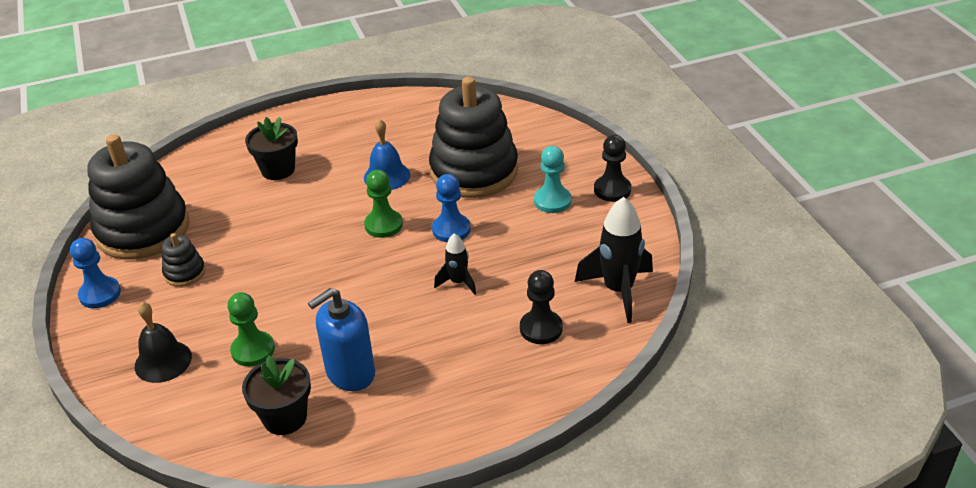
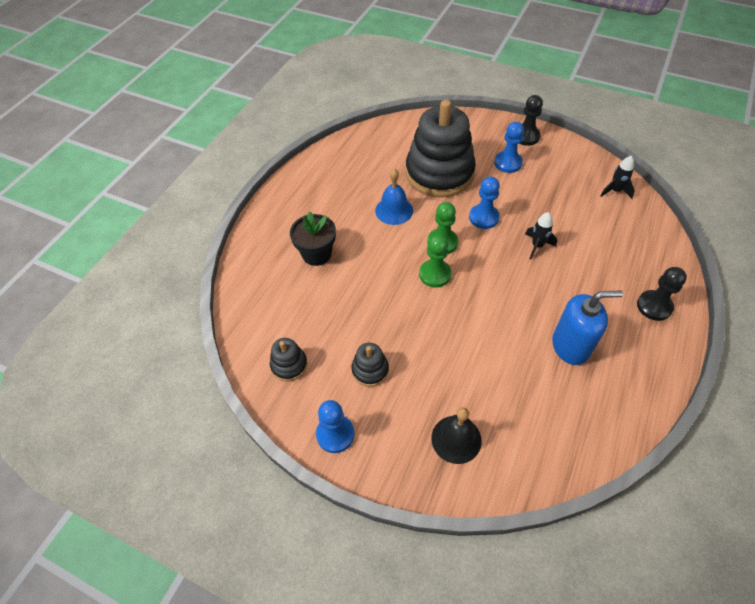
camera: 45 degrees left, 15 degrees up
black stacking toy [87,134,189,260] -> black stacking toy [270,338,307,381], size x0.42
green pawn [227,292,275,367] -> green pawn moved to [419,235,451,288]
black flower pot [242,356,311,435] -> none
blue soap dispenser [308,288,375,391] -> blue soap dispenser turned 105 degrees counterclockwise [552,290,623,365]
black pawn [520,270,563,344] -> black pawn moved to [637,267,687,321]
turquoise pawn [534,146,571,213] -> blue pawn [494,122,524,173]
black rocket [575,197,653,323] -> black rocket [600,156,635,199], size x0.55

